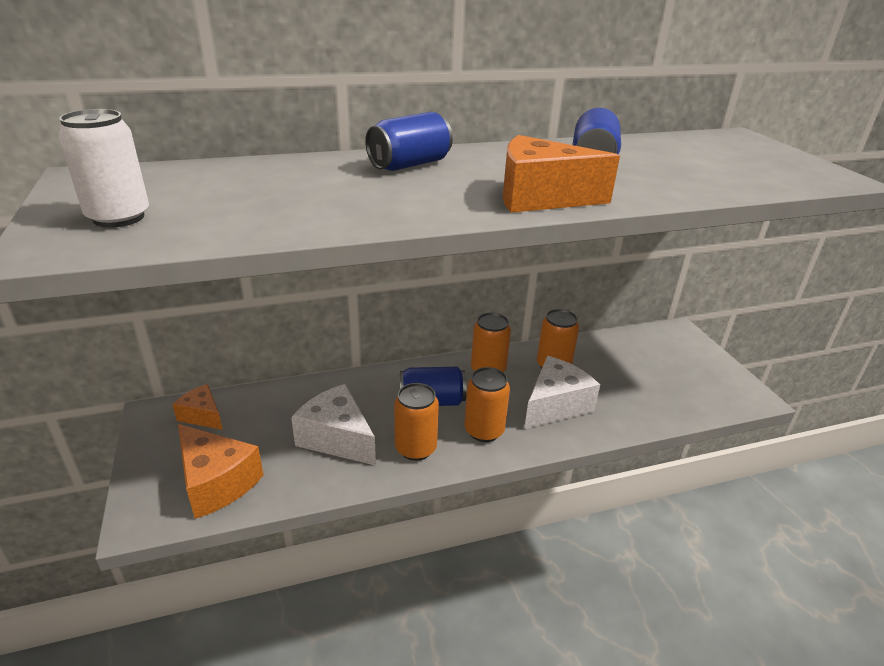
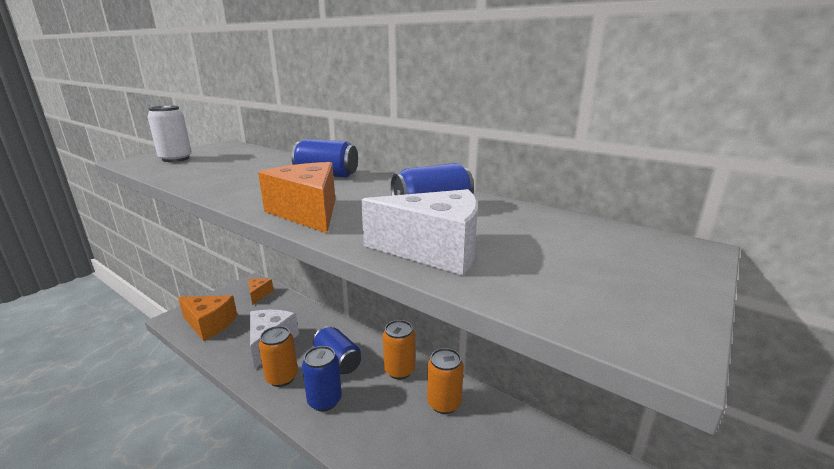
camera: 55 degrees right, 10 degrees down
orange cheese [178,424,264,519] -> orange cheese turned 75 degrees counterclockwise [178,295,237,341]
orange can [464,367,510,442] -> blue can [302,346,342,411]
white cheese [524,356,600,429] -> white cheese moved to [361,189,478,275]

